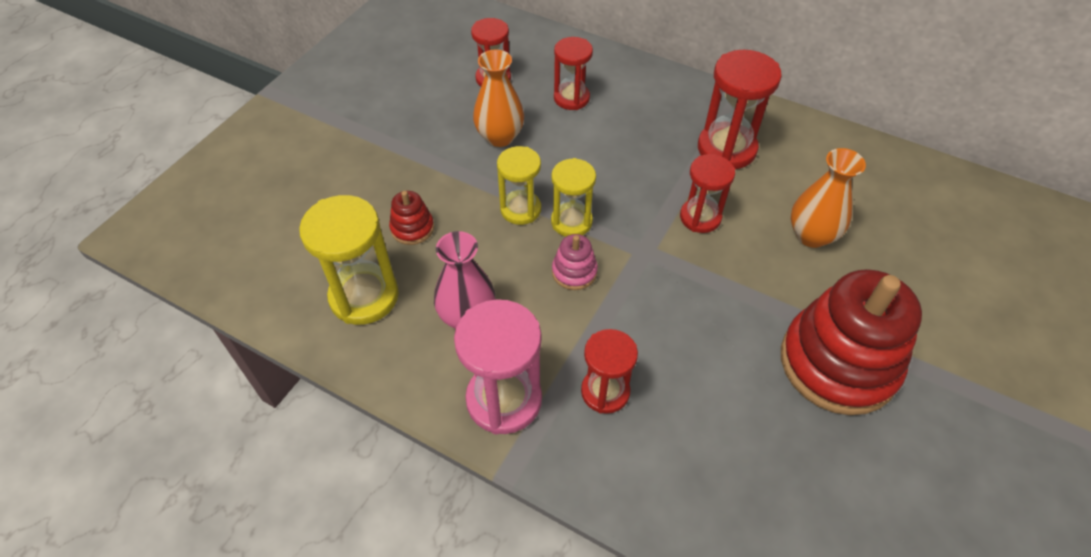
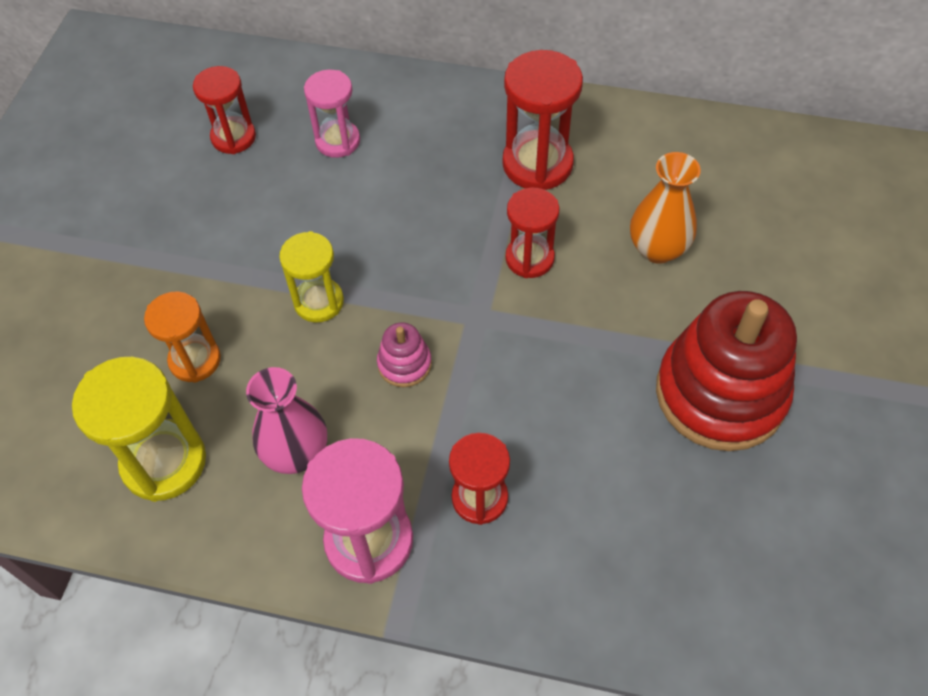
camera: 15 degrees left, 5 degrees up
red stacking toy [389,191,434,245] -> orange hourglass [144,291,221,383]
orange vase [473,50,524,147] -> none
yellow hourglass [551,158,596,237] -> none
red hourglass [554,37,593,110] -> pink hourglass [304,70,360,158]

